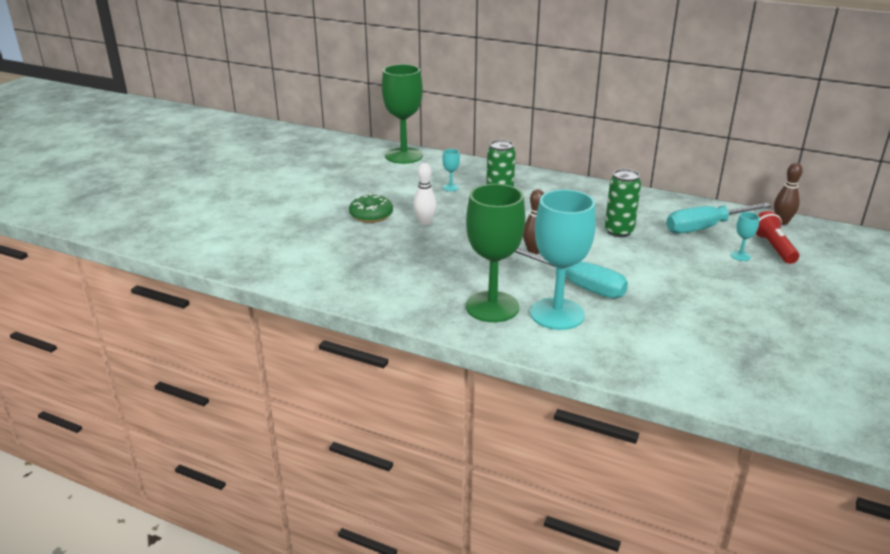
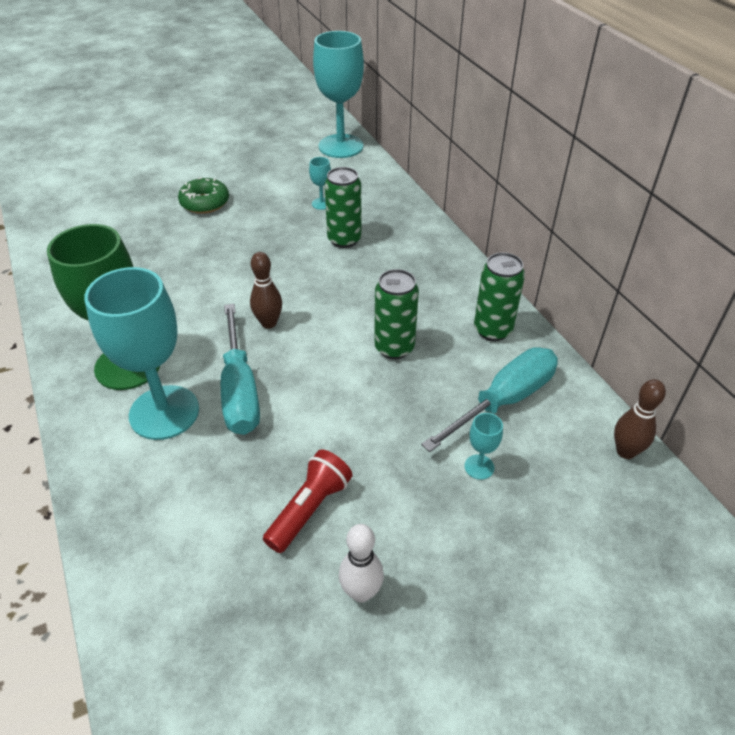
camera: 40 degrees right, 15 degrees up
green goblet [382,64,423,164] -> turquoise goblet [313,31,364,158]
white bowling pin [413,163,437,225] -> white bowling pin moved to [339,524,384,603]
turquoise screwdriver [666,203,771,234] -> turquoise screwdriver turned 120 degrees clockwise [421,347,558,452]
red flashlight [755,211,799,264] -> red flashlight moved to [263,449,353,553]
none -> green can [474,252,525,341]

